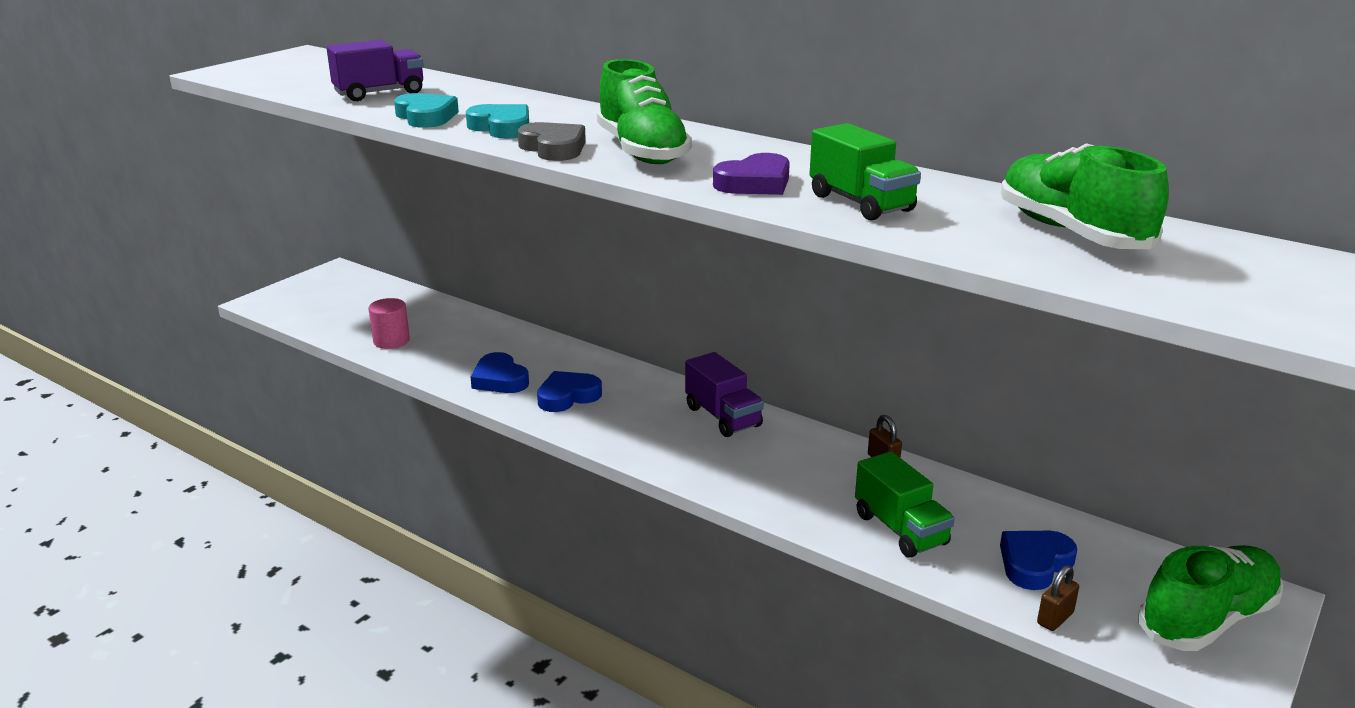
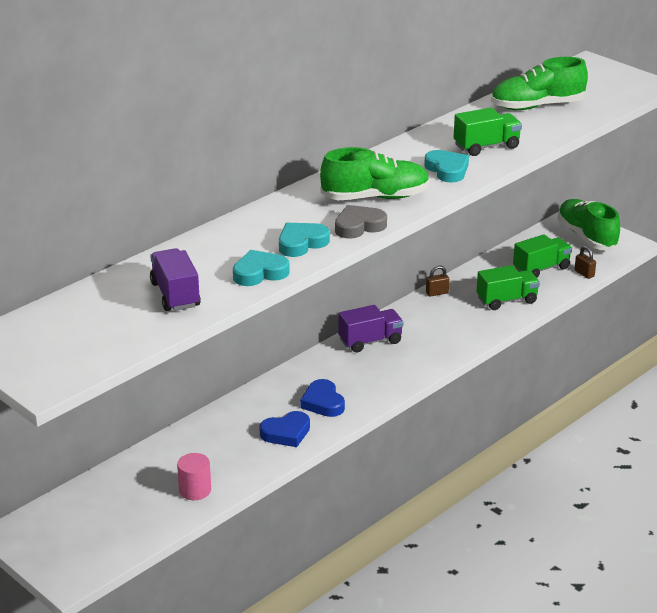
camera: 80 degrees left, 5 degrees up
purple heart [713,153,790,195] -> turquoise heart [424,150,469,183]
blue heart [1000,531,1077,590] -> green truck [513,234,572,278]

